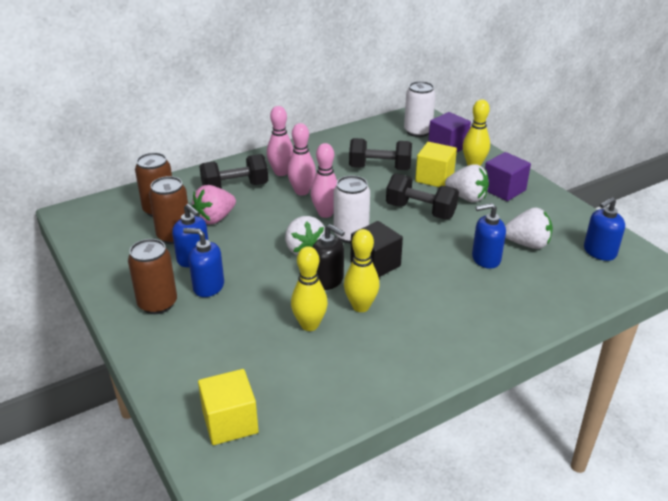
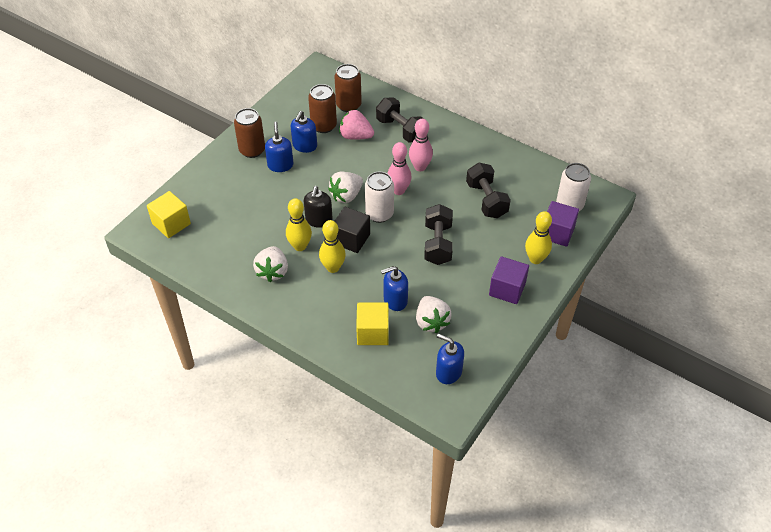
camera: 65 degrees right, 15 degrees up
pink bowling pin [267,106,293,176] -> none
yellow bowling pin [291,246,328,331] -> yellow bowling pin moved to [319,220,346,273]
yellow cube [415,142,457,187] -> yellow cube moved to [356,303,389,345]
white strawberry [445,164,489,202] -> white strawberry moved to [253,246,288,282]
blue soap dispenser [472,203,506,269] -> blue soap dispenser turned 75 degrees counterclockwise [381,266,408,311]

